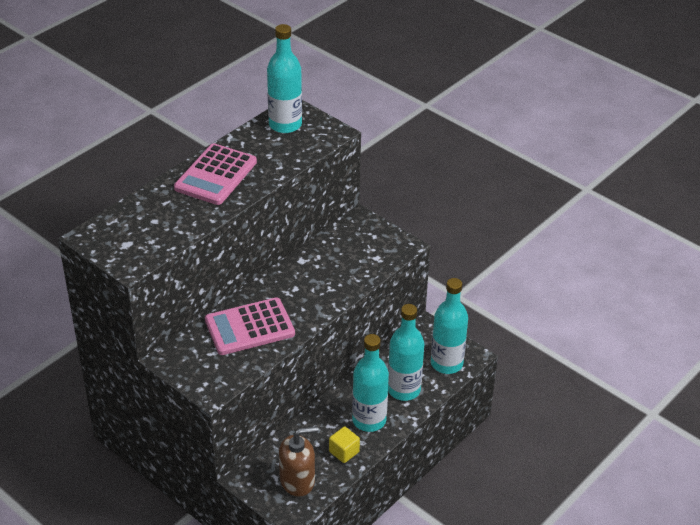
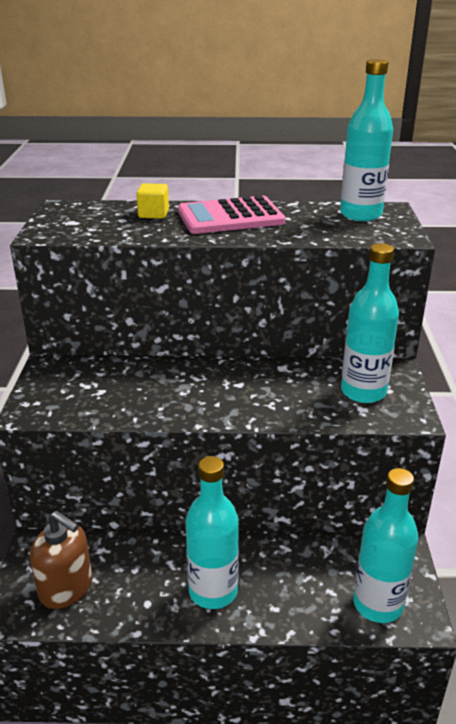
camera: 50 degrees right, 10 degrees down
pink calculator [205,297,295,355] -> none
yellow cube [329,427,360,463] -> yellow cube moved to [136,183,169,219]
turquoise bottle [388,304,424,401] -> turquoise bottle moved to [341,243,399,403]

